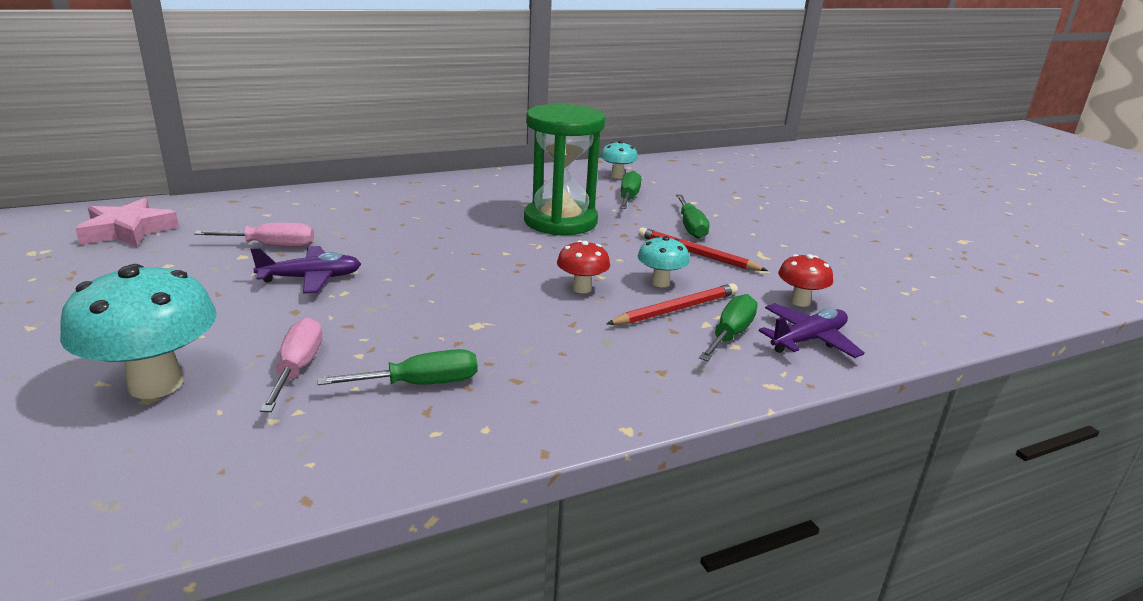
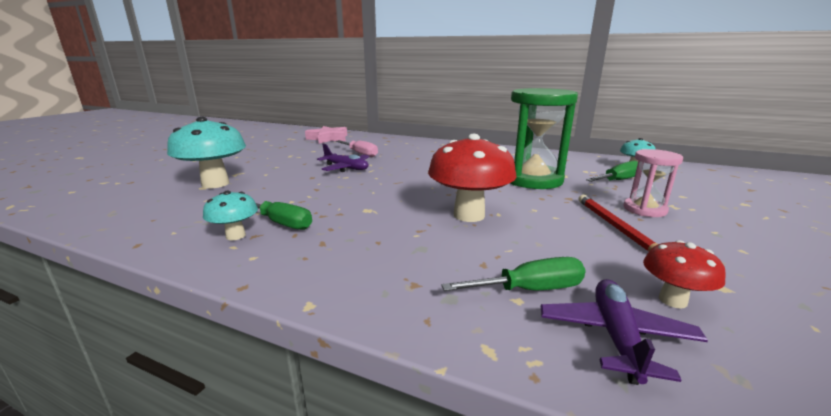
camera: 50 degrees right, 5 degrees down
pink screwdriver [260,317,323,412] -> none
red mushroom [557,240,610,293] -> red mushroom [428,134,516,222], size x1.91
red pencil [606,283,738,325] -> none
turquoise mushroom [638,236,690,287] -> turquoise mushroom moved to [203,191,258,240]
green screwdriver [676,195,710,239] -> pink hourglass [623,149,683,217]
purple plane [759,303,864,358] -> purple plane turned 90 degrees counterclockwise [541,279,708,385]

